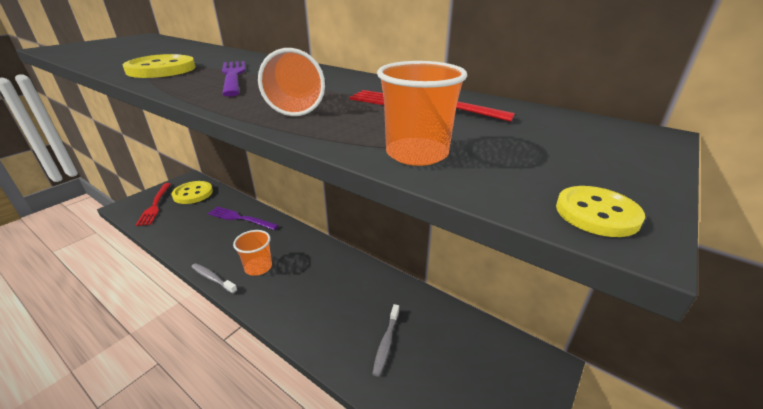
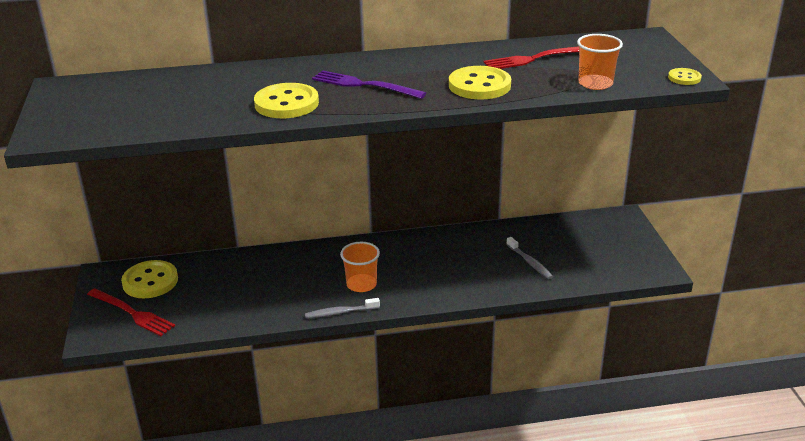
camera: 45 degrees left, 0 degrees up
purple fork [207,207,279,230] -> none
orange cup [258,48,325,116] -> yellow button [449,66,511,100]

